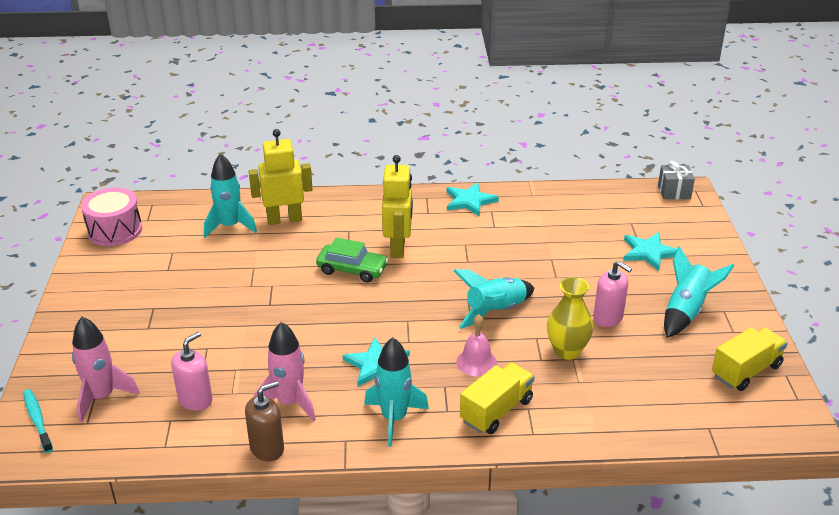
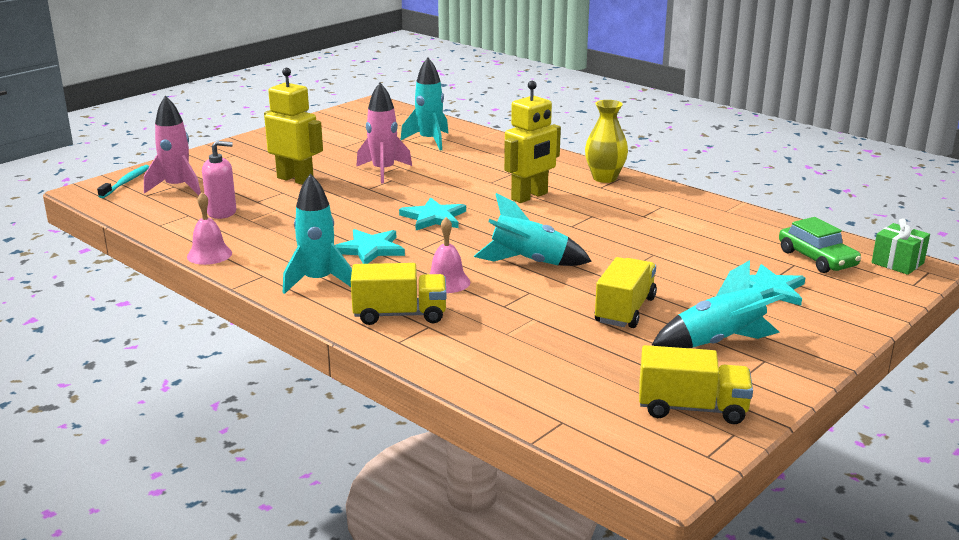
camera: 45 degrees right, 10 degrees down
pink drum [81,187,142,246] -> none
brown soap dispenser [245,381,284,461] -> pink bell [187,192,232,265]
yellow robot [249,129,313,225] -> yellow robot moved to [264,68,323,185]
pink rocket [254,322,316,422] -> pink rocket moved to [356,83,412,184]
green car [316,238,389,282] -> green car moved to [779,217,861,273]
turquoise star [446,182,499,217] -> turquoise star moved to [399,197,466,230]
yellow vase [547,277,593,360] -> yellow vase moved to [585,100,628,183]
pink soap dispenser [593,261,632,327] -> yellow truck [595,257,657,328]
grey gift [658,161,695,199] -> green gift [872,218,930,275]

